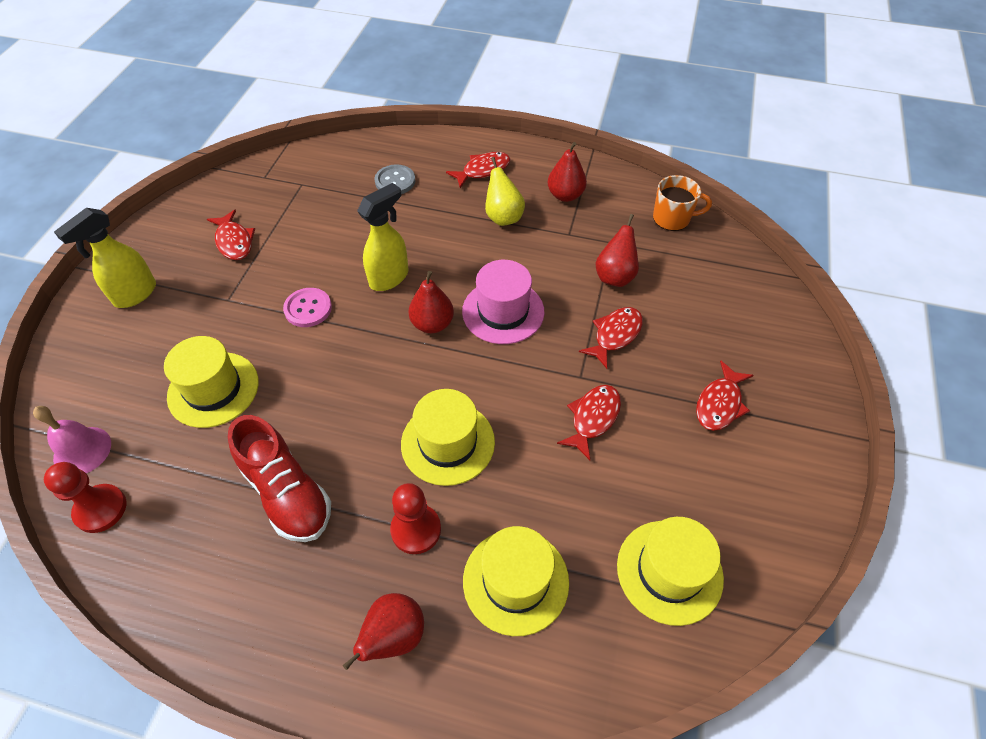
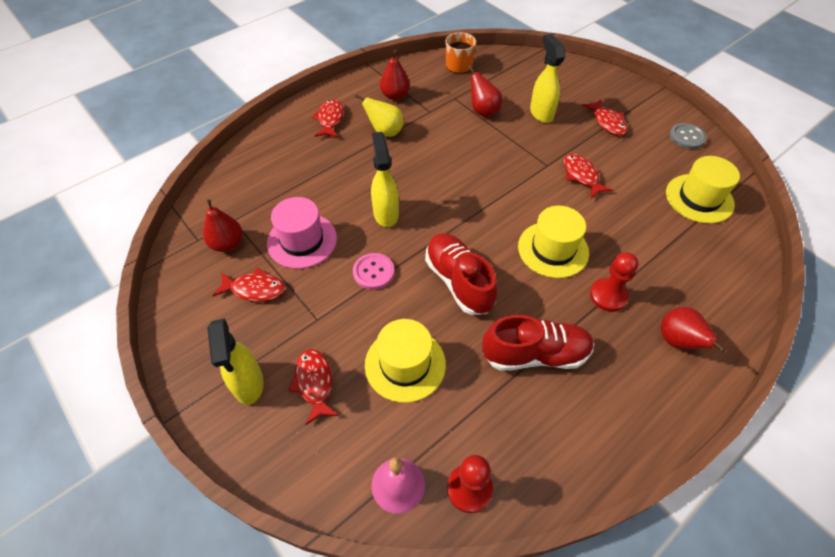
camera: 55 degrees left, 0 degrees up
grey button [374,164,416,194] -> grey button moved to [670,123,707,149]
red pear [409,271,454,333] -> red pear moved to [203,199,243,252]
pink hat [462,260,544,344] -> pink hat moved to [267,197,337,269]
yellow hat [463,526,569,636] -> none
red fish [579,307,643,369] -> red fish moved to [288,349,339,425]
none -> red shoe [425,233,498,315]
none -> yellow spray bottle [530,34,566,123]

